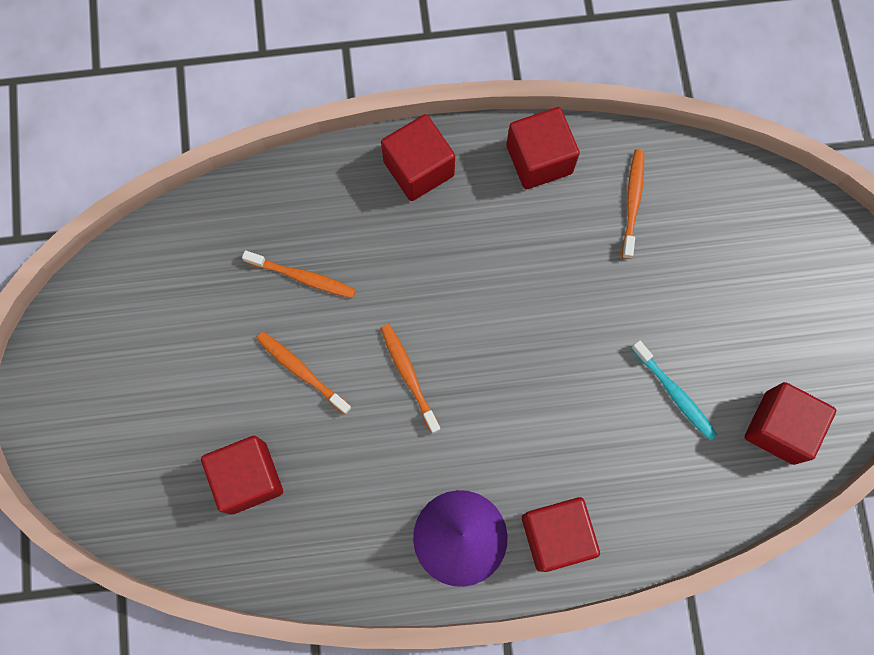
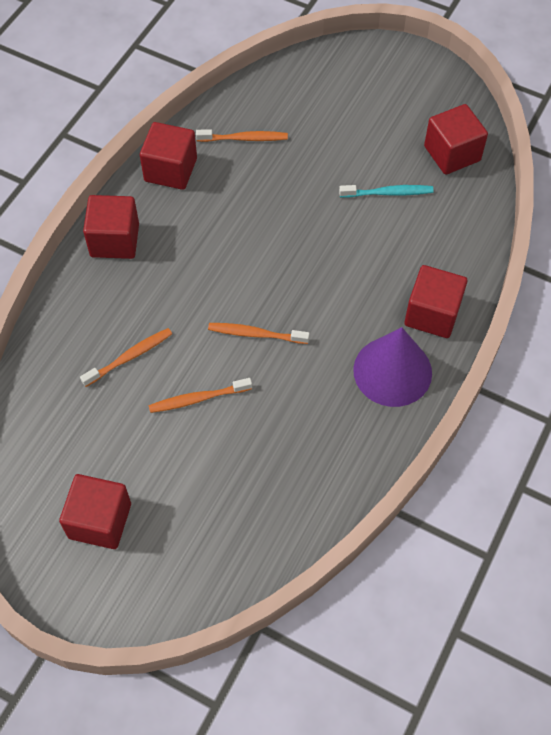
camera: 55 degrees left, 15 degrees down
red cube [201,436,283,515] -> red cube moved to [59,474,131,549]
orange toothbrush [622,149,644,259] -> orange toothbrush turned 135 degrees clockwise [196,129,288,142]

